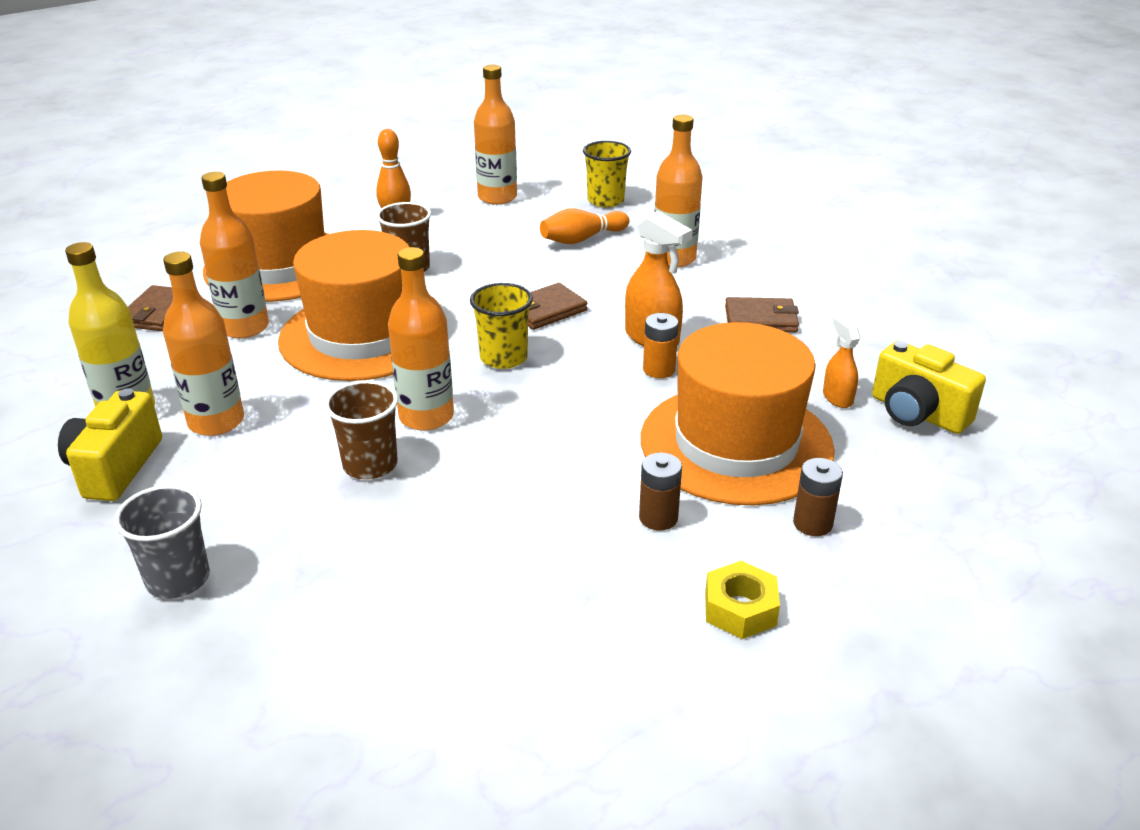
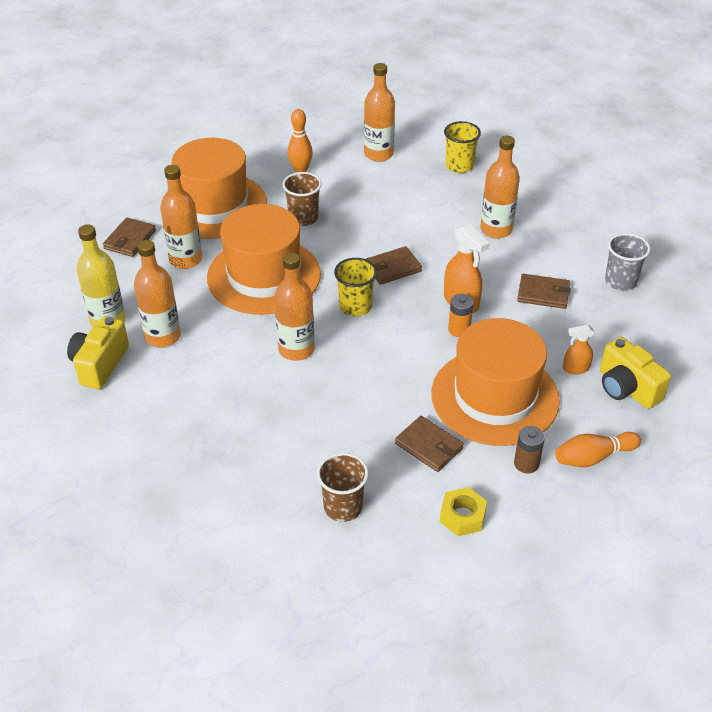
camera: 10 degrees right, 10 degrees up
grey cup [114,485,210,599] -> grey cup moved to [605,233,650,291]
brown cup [324,380,398,479] -> brown cup moved to [317,453,369,522]
orange bowling pin [540,209,629,244] -> orange bowling pin moved to [555,432,641,467]
brown battery [639,452,682,531] -> brown wallet [395,416,464,472]
orange spray bottle [823,317,860,408] -> orange spray bottle turned 90 degrees counterclockwise [563,325,595,374]

